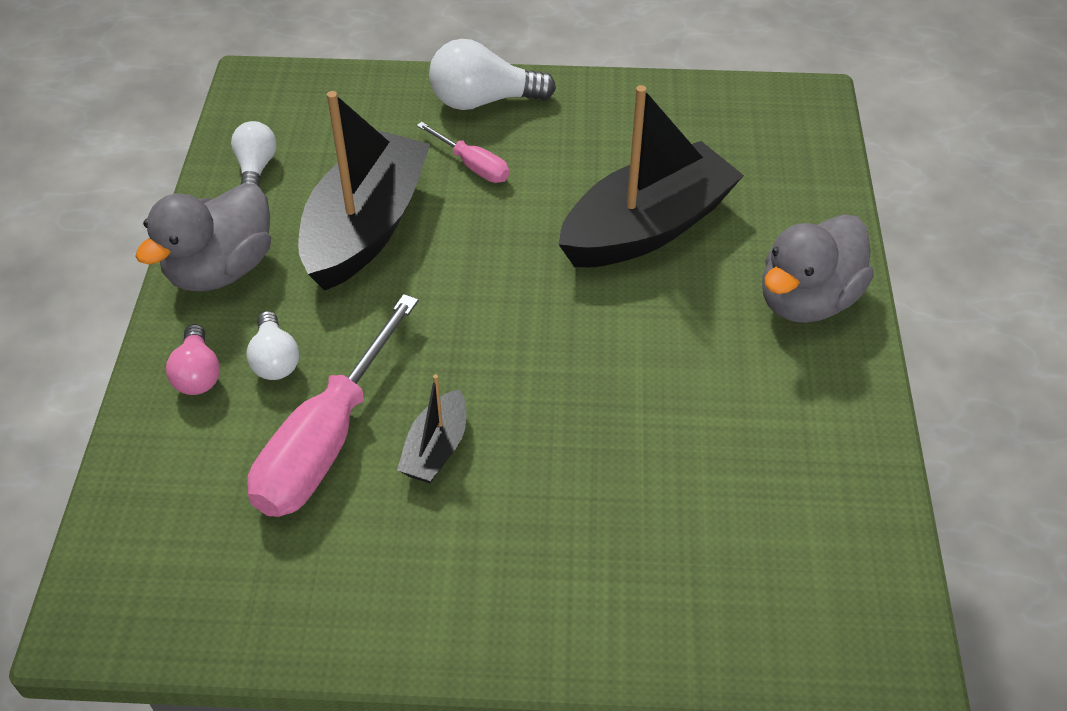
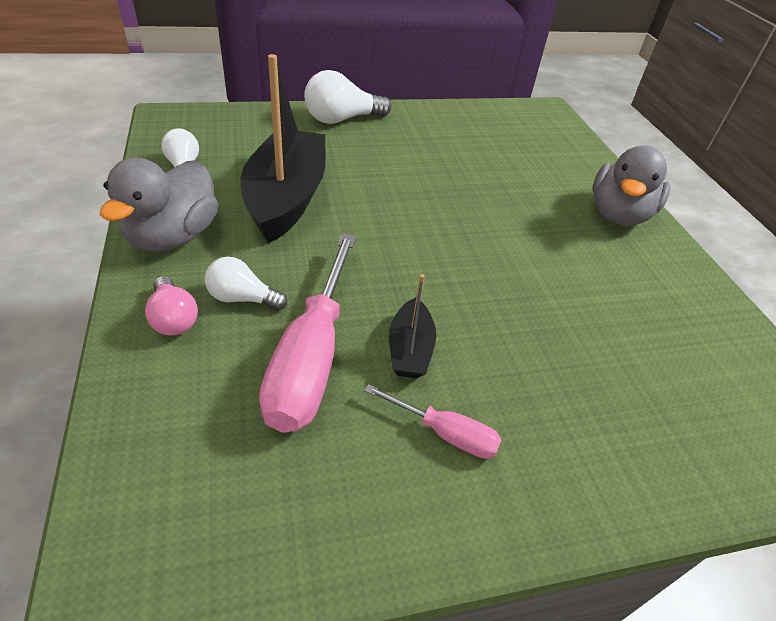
camera: 20 degrees left, 5 degrees down
white light bulb [246,311,299,380] -> white light bulb turned 135 degrees clockwise [205,257,287,310]
pink screwdriver [417,122,509,183] -> pink screwdriver moved to [364,384,501,459]
black boat [558,85,744,267] -> none

